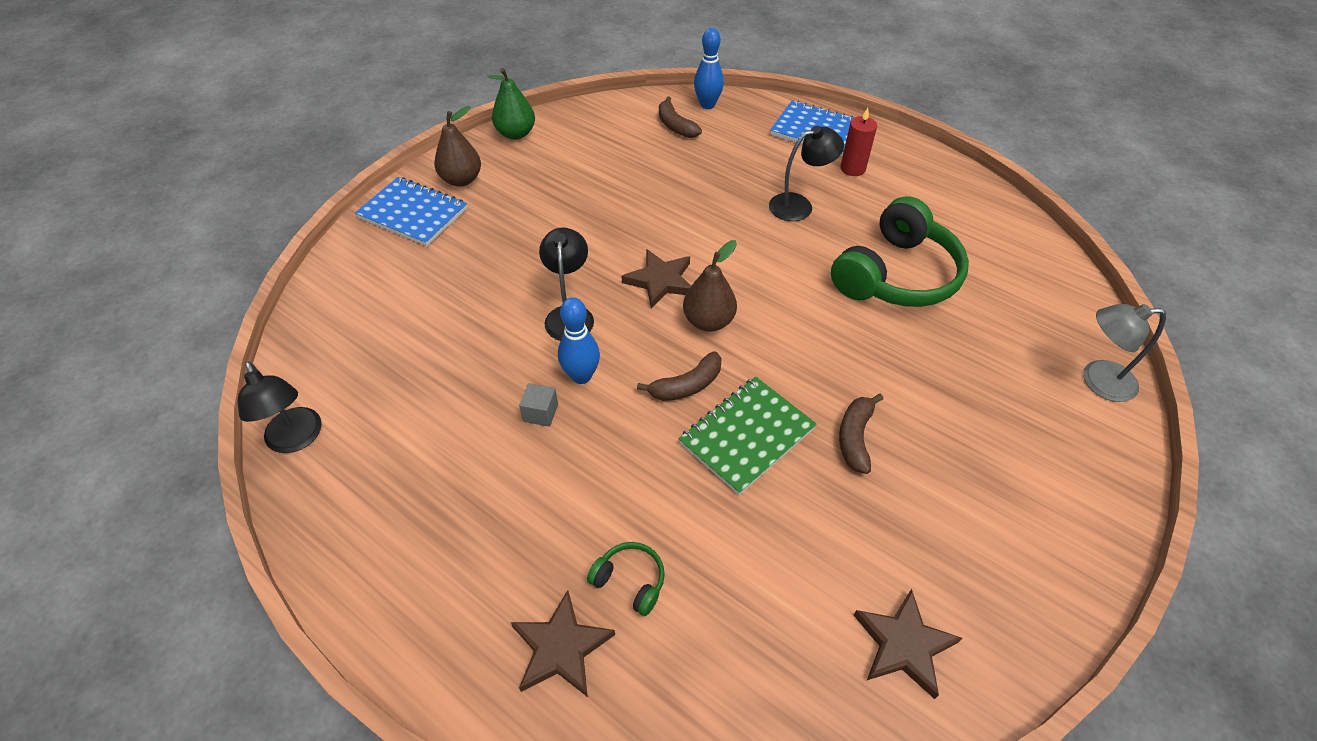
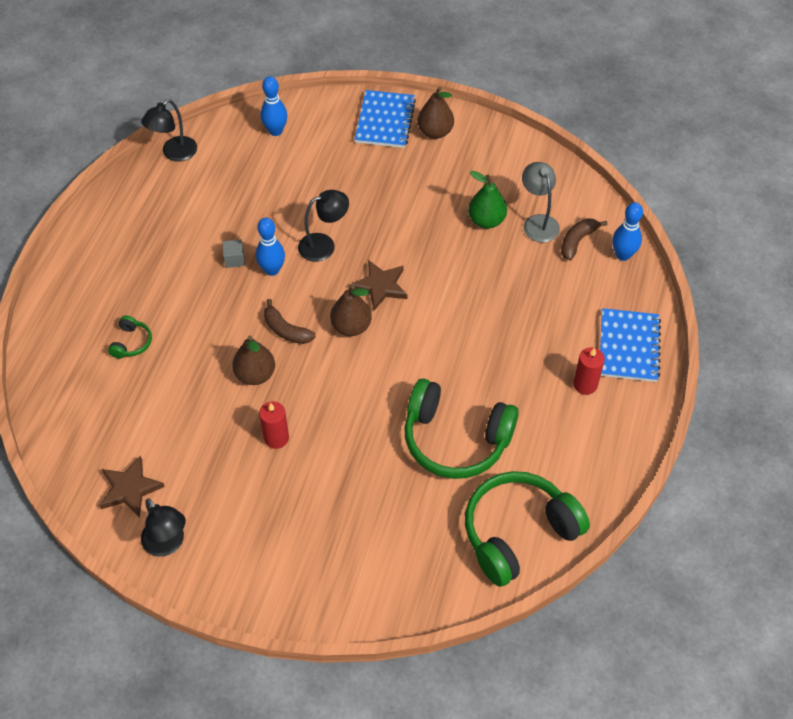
camera: 70 degrees right, 5 degrees up
green pear [488,68,535,140] -> green pear moved to [468,171,507,228]
brown star [511,591,615,697] -> none
green notebook [679,377,817,495] -> brown pear [232,336,275,385]
black lamp [769,126,844,221] -> black lamp moved to [141,498,186,557]
brown banana [839,393,884,474] -> red candle [259,401,289,449]
grey lamp [1083,304,1166,402] -> grey lamp moved to [522,162,560,242]
none -> blue bowling pin [261,76,288,136]
none -> green headphones [465,471,590,587]

